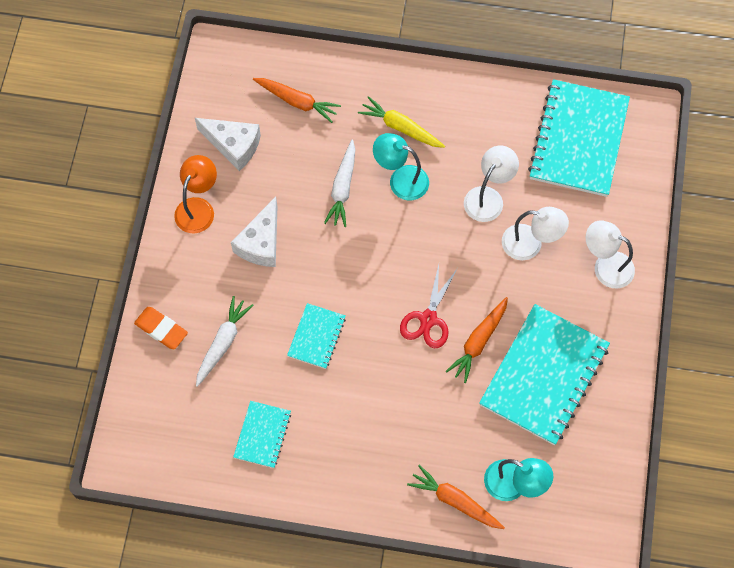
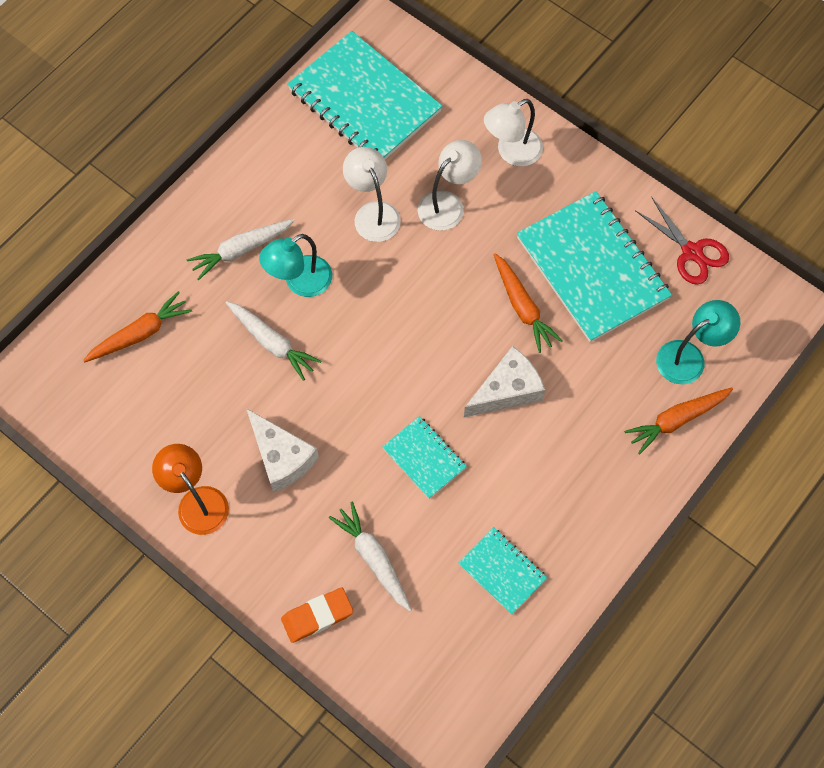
camera: 60 degrees left, 0 degrees up
white cheese [195,118,261,171] -> white cheese moved to [464,346,545,417]
yellow carrot [358,96,445,148] -> white carrot [187,219,295,280]
red scissors [400,264,458,348] -> red scissors moved to [635,197,729,285]

